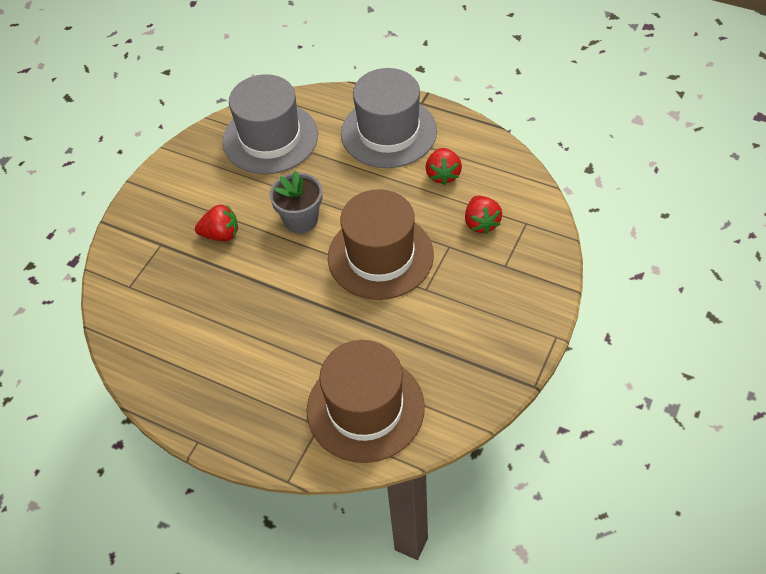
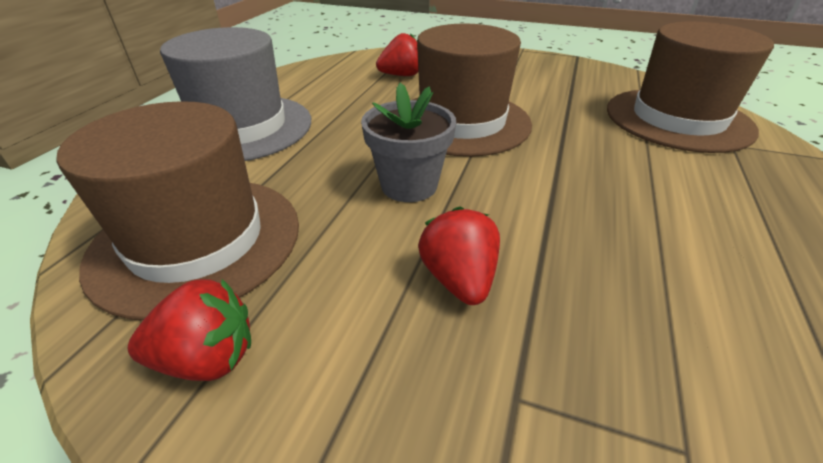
camera: 100 degrees left, 15 degrees down
grey hat [222,74,318,174] -> brown hat [56,101,299,320]
red strawberry [426,148,462,185] -> red strawberry moved to [128,279,251,381]

